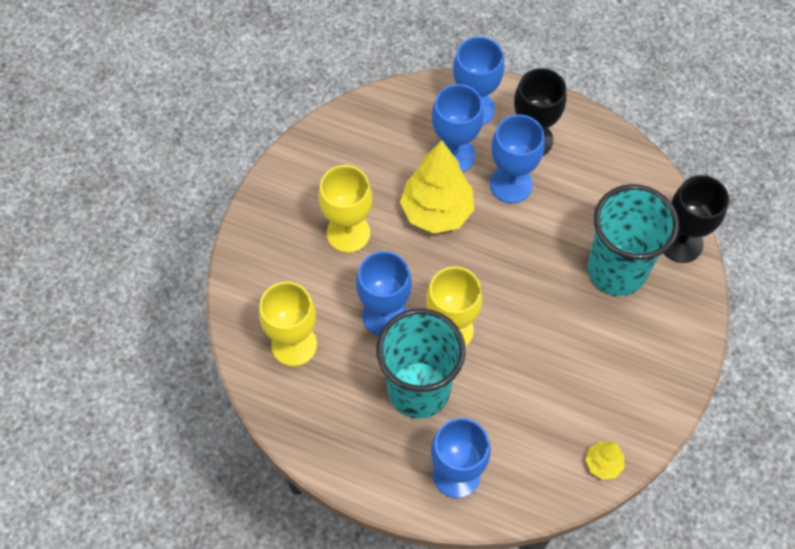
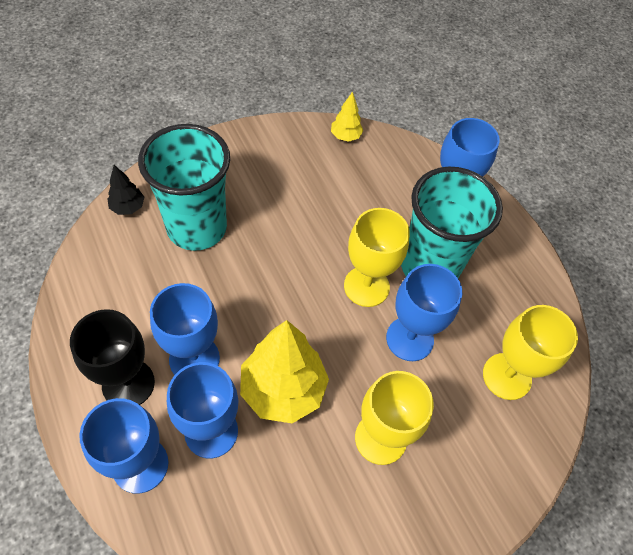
camera: 145 degrees left, 5 degrees down
black goblet [664,175,729,263] -> black tree [107,165,144,215]

